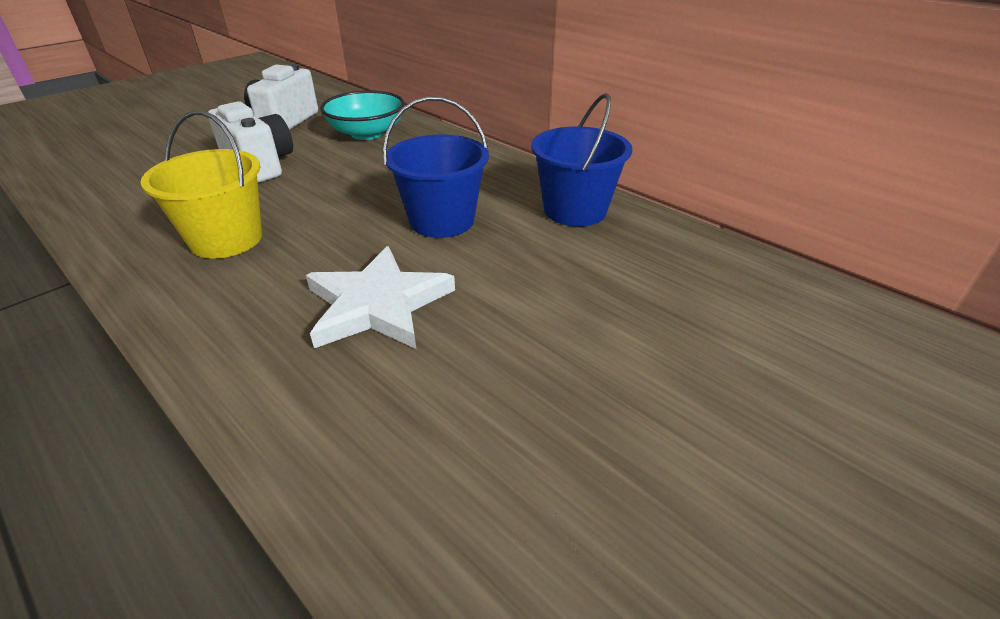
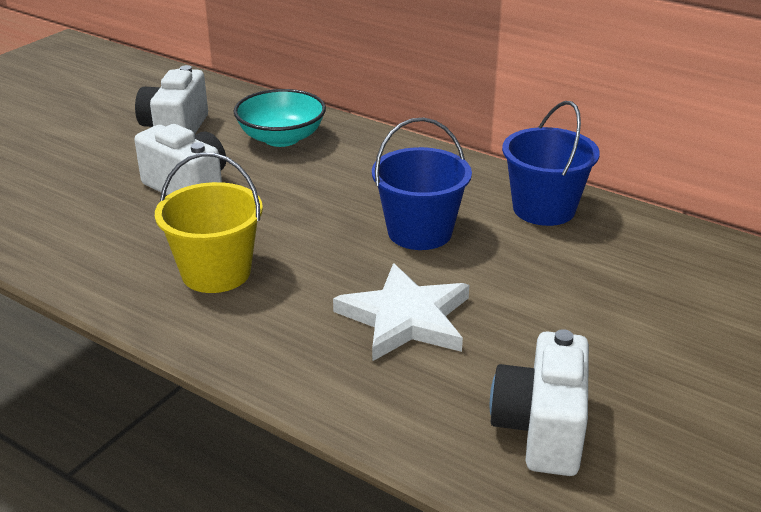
camera: 10 degrees left, 5 degrees down
none -> white camera [490,329,589,476]

